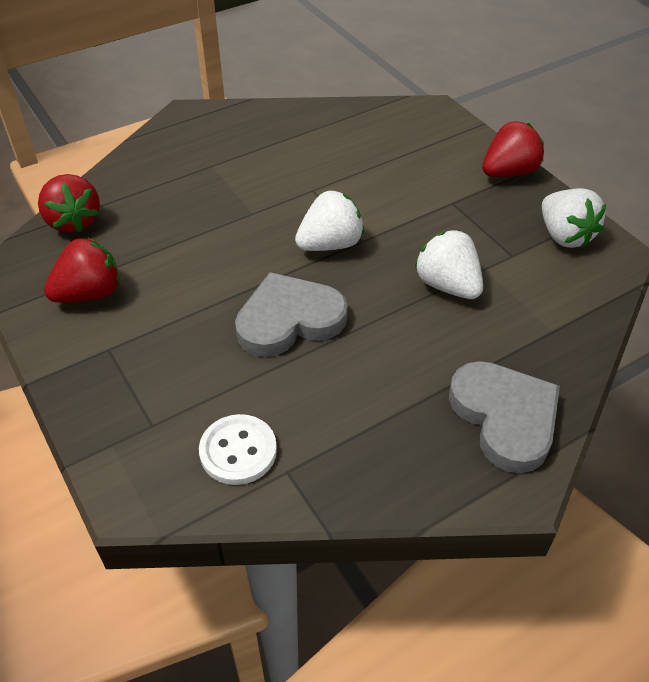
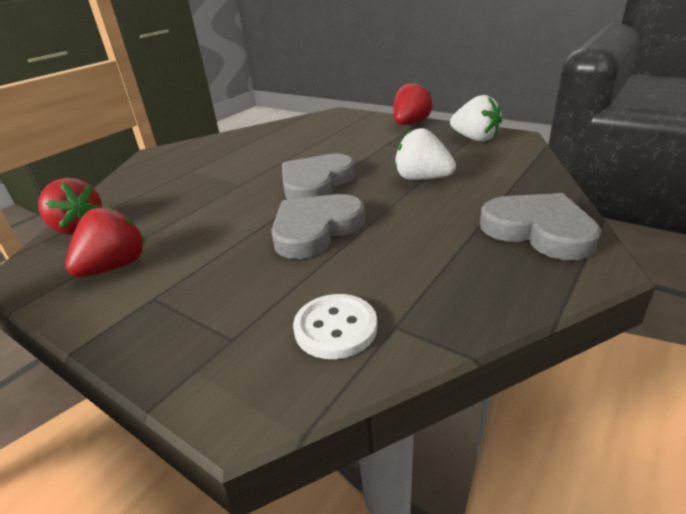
camera: 20 degrees left, 15 degrees down
white strawberry [295,190,364,251] -> grey heart [282,154,355,200]

